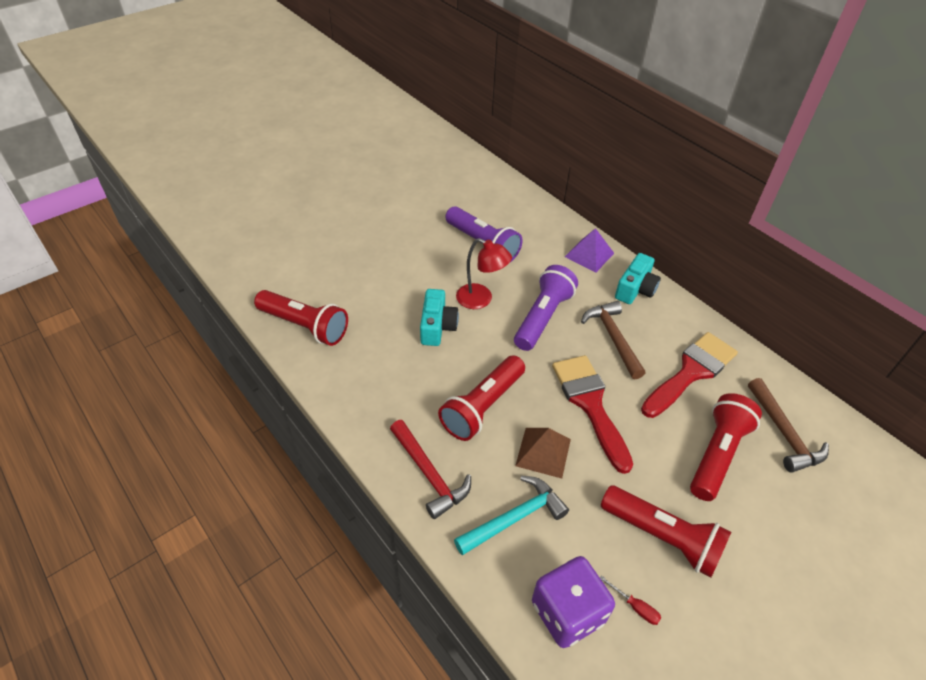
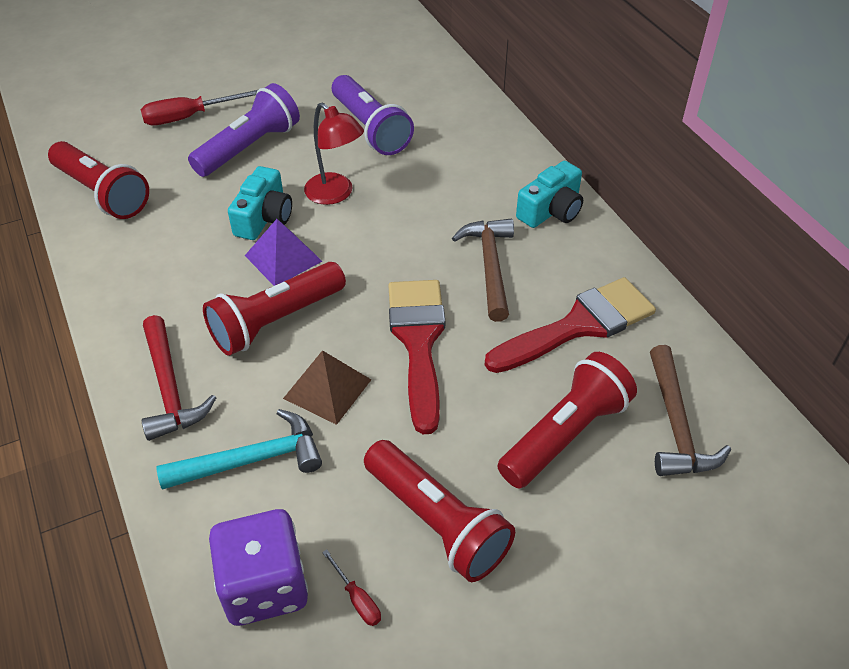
camera: 15 degrees right, 0 degrees up
purple flashlight [514,265,578,351] -> purple flashlight moved to [188,83,300,177]
purple pyramid [565,228,614,272] -> purple pyramid moved to [245,219,322,286]
none -> red screwdriver [140,90,258,125]

